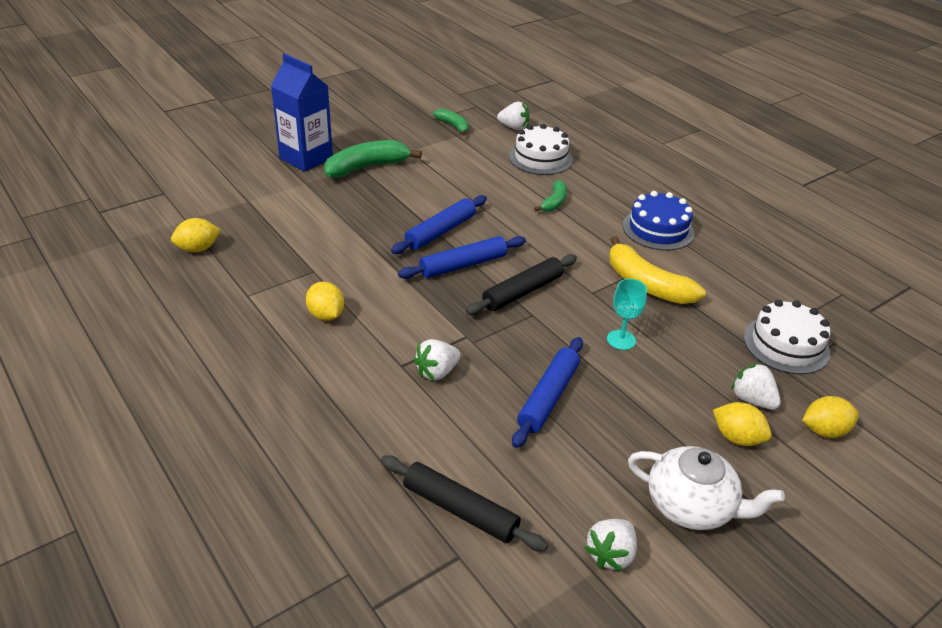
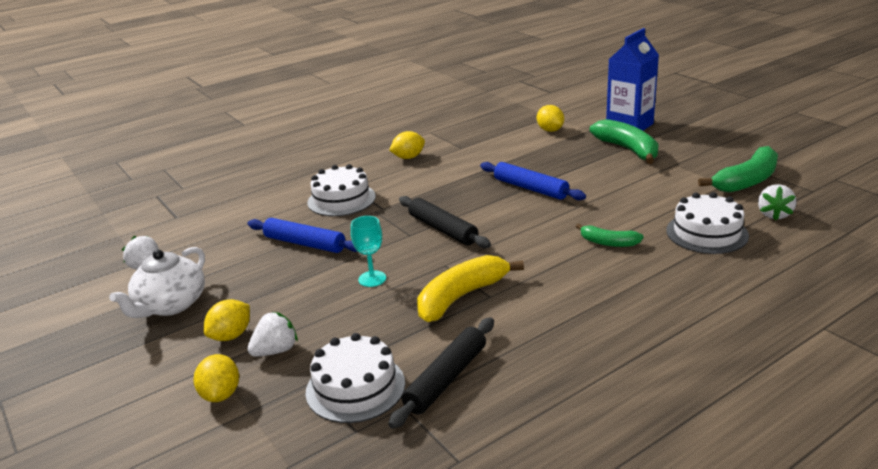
camera: 95 degrees right, 10 degrees down
yellow lemon [171,218,221,252] -> yellow lemon moved to [537,105,564,132]
black rolling pin [381,455,548,552] -> black rolling pin moved to [388,317,494,429]
blue rolling pin [398,236,526,279] -> none
white strawberry [414,339,461,381] -> white cake [307,164,376,216]
green banana [433,109,469,136] -> green banana [698,146,778,193], size x1.77
blue cake [623,191,695,251] -> none

